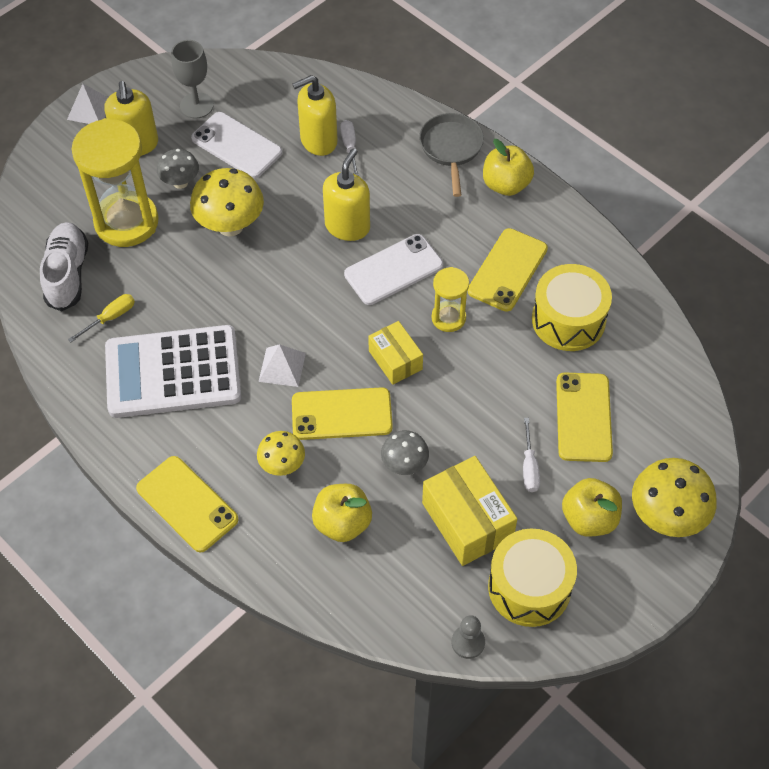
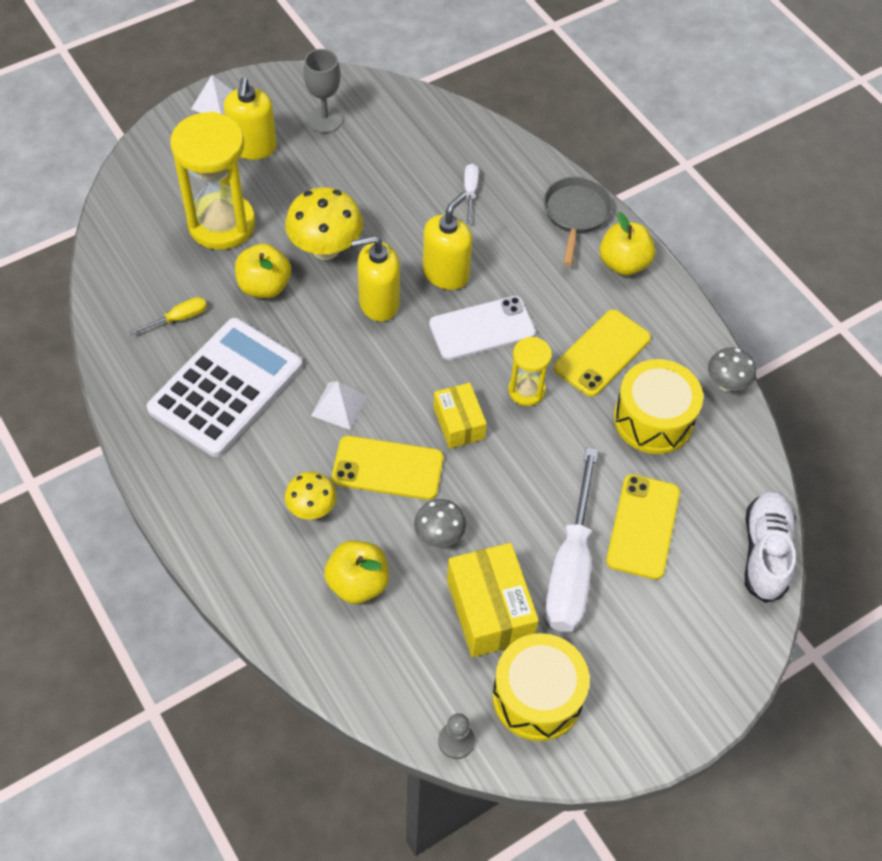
camera: 10 degrees right, 0 degrees up
white shoe [40,222,88,311] -> white shoe moved to [745,491,796,603]
white calculator [105,325,241,418] -> white calculator turned 120 degrees clockwise [146,318,303,457]
yellow phone [136,456,238,552] -> none
grey mushroom [157,149,199,189] -> grey mushroom moved to [708,347,756,391]
white phone [191,112,282,178] -> none
yellow soap dispenser [292,75,338,156] -> yellow soap dispenser moved to [351,236,400,322]
white screwdriver [523,418,540,492] -> white screwdriver [545,447,598,632], size x2.27
yellow apple [562,478,622,537] -> yellow apple moved to [235,244,291,298]
yellow mushroom [632,458,717,537] -> none

